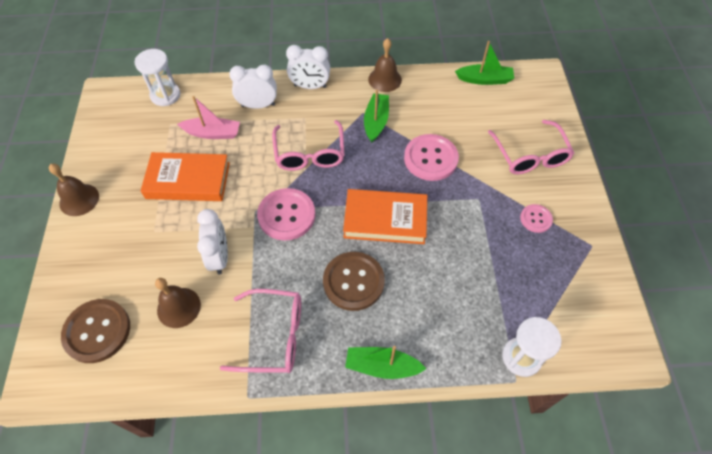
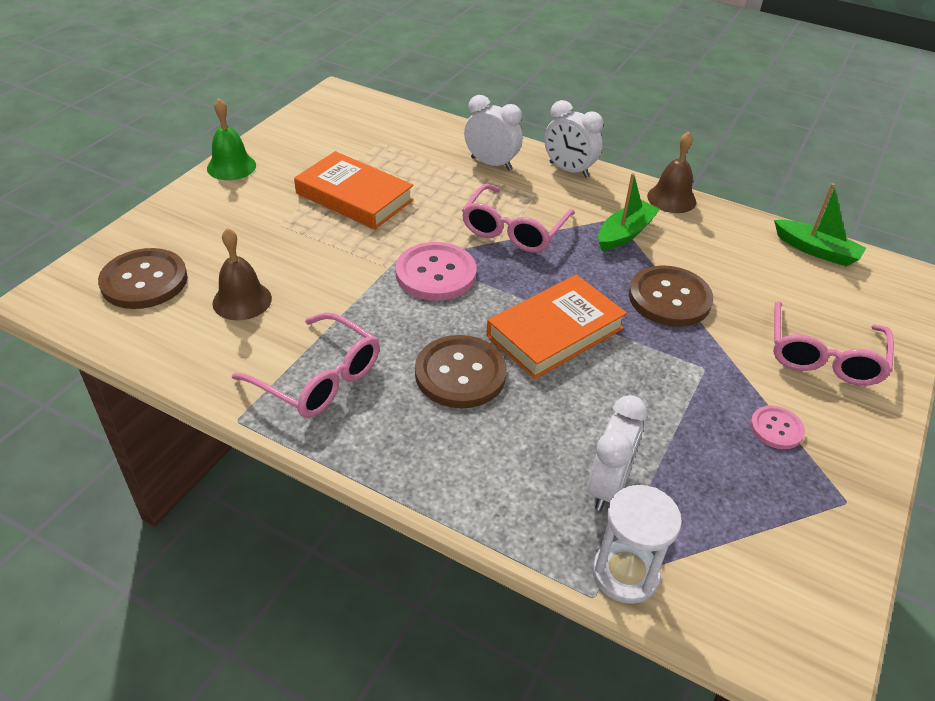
camera: 30 degrees right, 15 degrees down
brown bell [49,164,99,216] -> green bell [207,98,256,180]
white hourglass [135,49,180,106] -> none
pink boat [177,96,240,139] -> none
white clock [197,209,228,275] -> white clock moved to [587,395,648,511]
orange book [343,189,427,244] -> orange book turned 75 degrees counterclockwise [486,275,627,379]
green boat [345,346,426,379] -> none
pink button [404,134,459,181] -> brown button [629,265,713,327]

